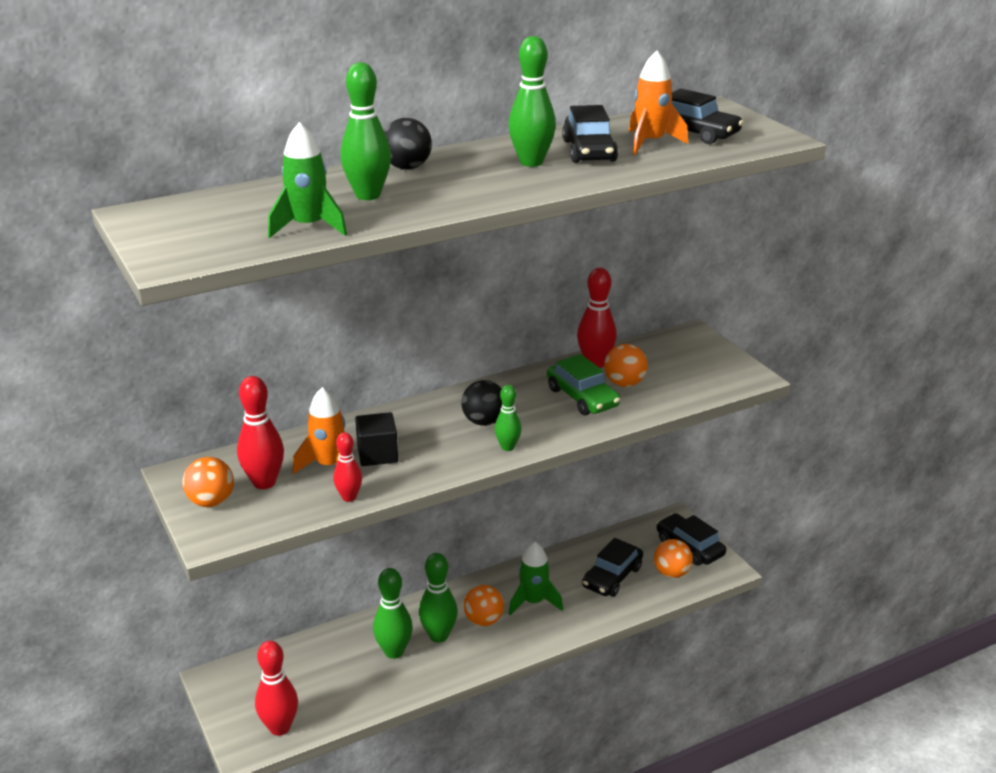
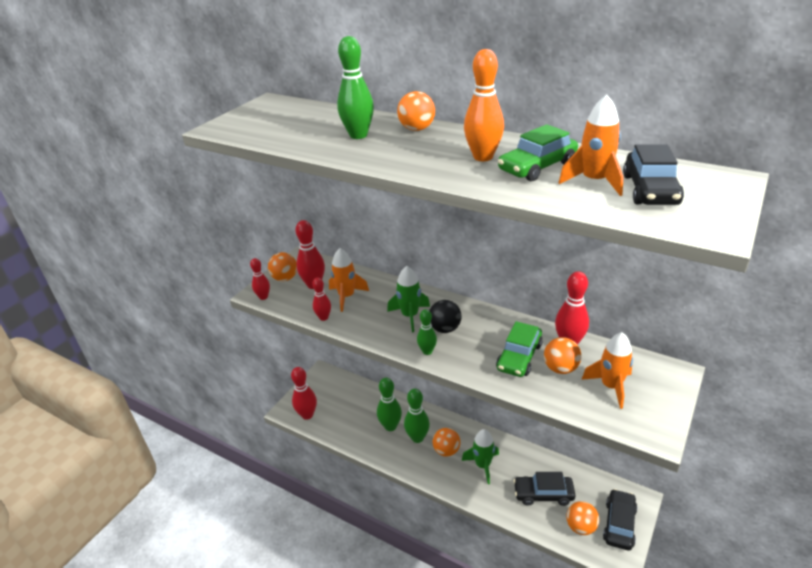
camera: 60 degrees right, 5 degrees up
green rocket [268,122,347,238] -> green rocket moved to [387,266,430,332]
black cube [355,412,398,466] -> none
black ball [384,118,432,169] -> orange ball [397,91,435,131]
green bowling pin [508,36,556,167] -> orange bowling pin [464,49,504,161]
black car [562,105,618,163] -> green car [498,124,578,181]
none -> red bowling pin [250,258,270,300]
none -> orange rocket [581,332,633,409]

